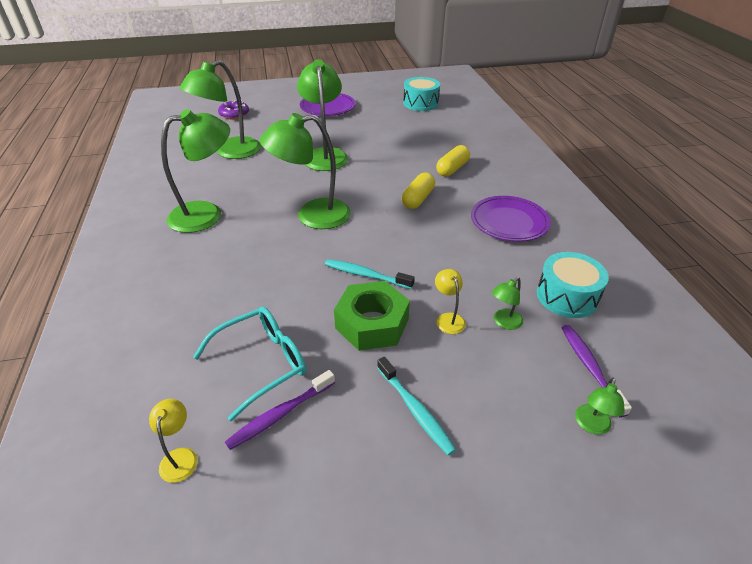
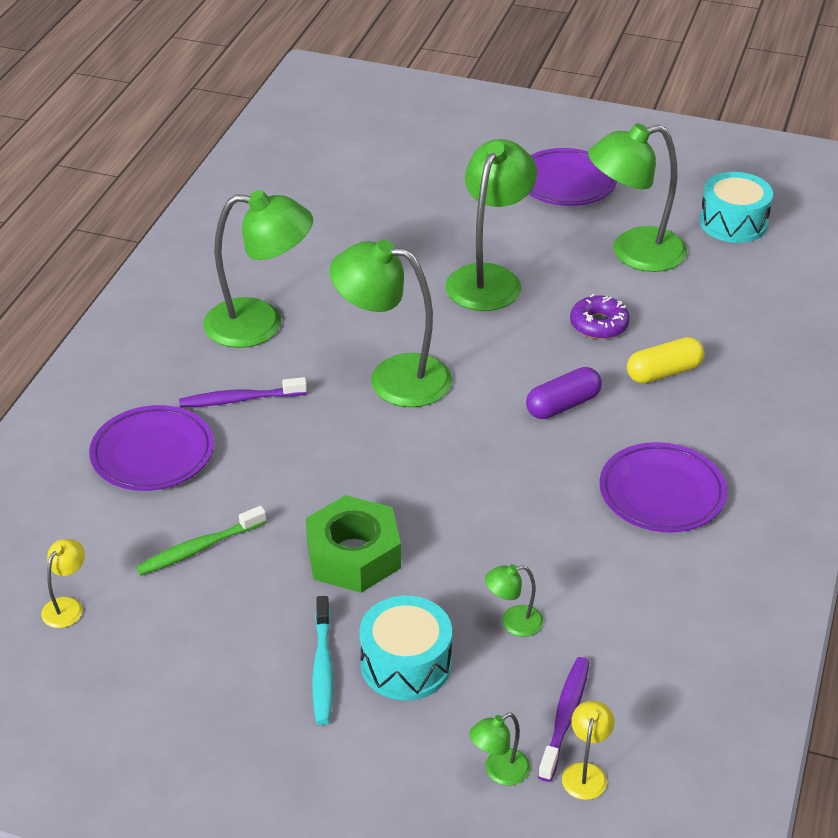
camera: 30 degrees right, 0 degrees up
green lamp [180,60,261,159] -> green lamp moved to [588,123,687,272]
turquoise glasses [193,307,306,421] -> green toothbrush [136,506,267,576]
purple donut [218,100,249,119] -> purple donut moved to [570,294,630,339]
purple toothbrush [225,370,335,450] -> purple toothbrush moved to [179,377,307,408]
turquoise toothbrush [325,259,415,289] -> none
yellow capsule [402,172,435,209] -> purple capsule [526,367,602,419]
yellow lamp [435,269,466,334] -> yellow lamp moved to [562,700,615,800]
turquoise drum [537,252,609,318] -> turquoise drum moved to [359,596,452,700]
none -> purple plate [89,405,214,491]

